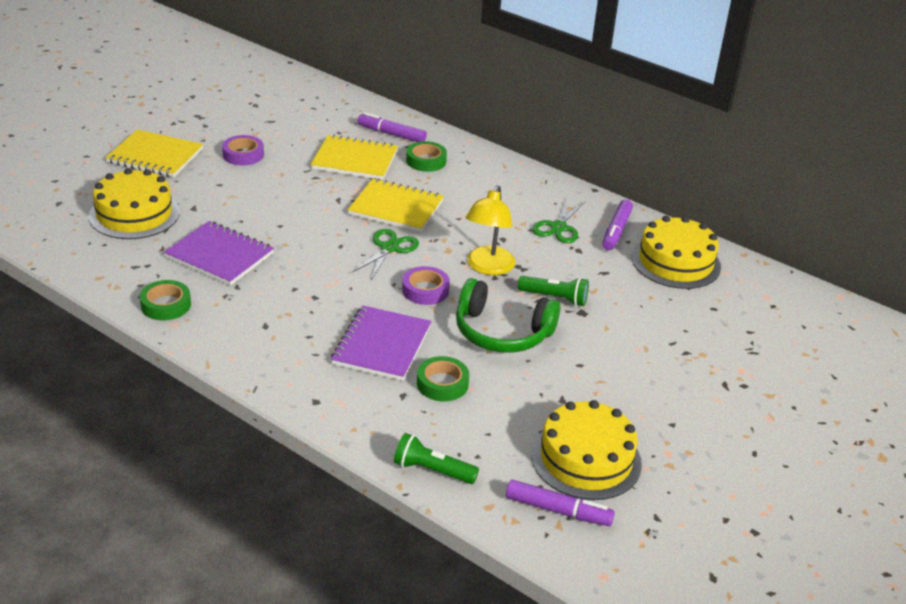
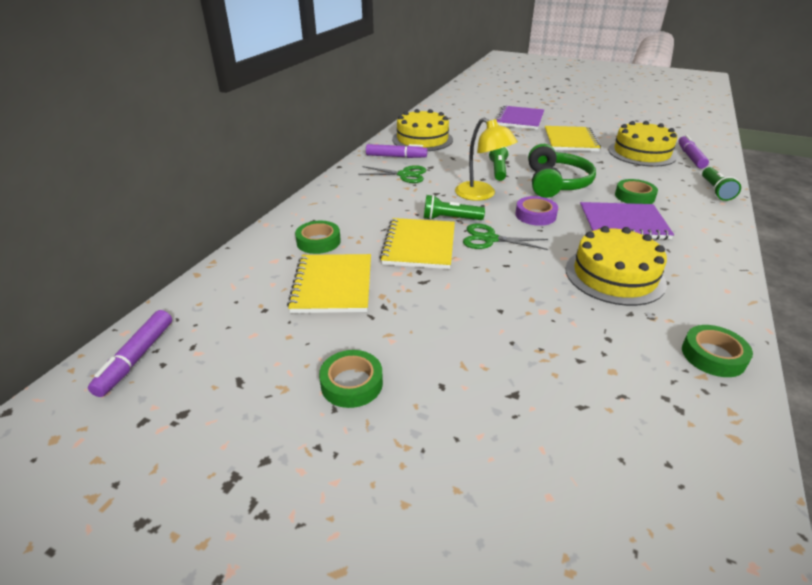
camera: 100 degrees left, 0 degrees up
yellow cake [89,168,180,239] -> yellow cake moved to [566,226,667,306]
yellow notebook [105,129,203,177] -> yellow notebook moved to [544,126,601,152]
purple notebook [164,221,274,285] -> purple notebook moved to [496,105,544,130]
purple tape [222,135,264,166] -> green tape [319,350,383,408]
purple marker [357,112,427,142] -> purple marker moved to [88,310,172,397]
yellow lamp [466,185,516,275] -> yellow lamp turned 45 degrees clockwise [455,118,518,201]
none -> green flashlight [424,195,485,220]

